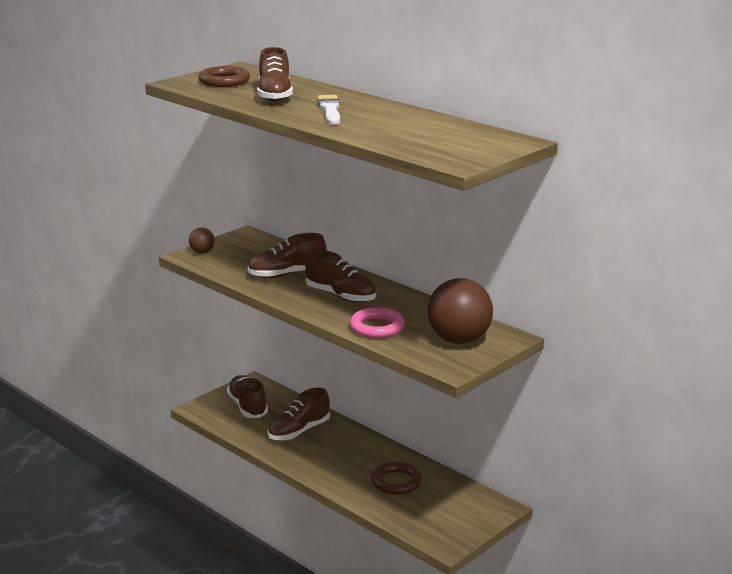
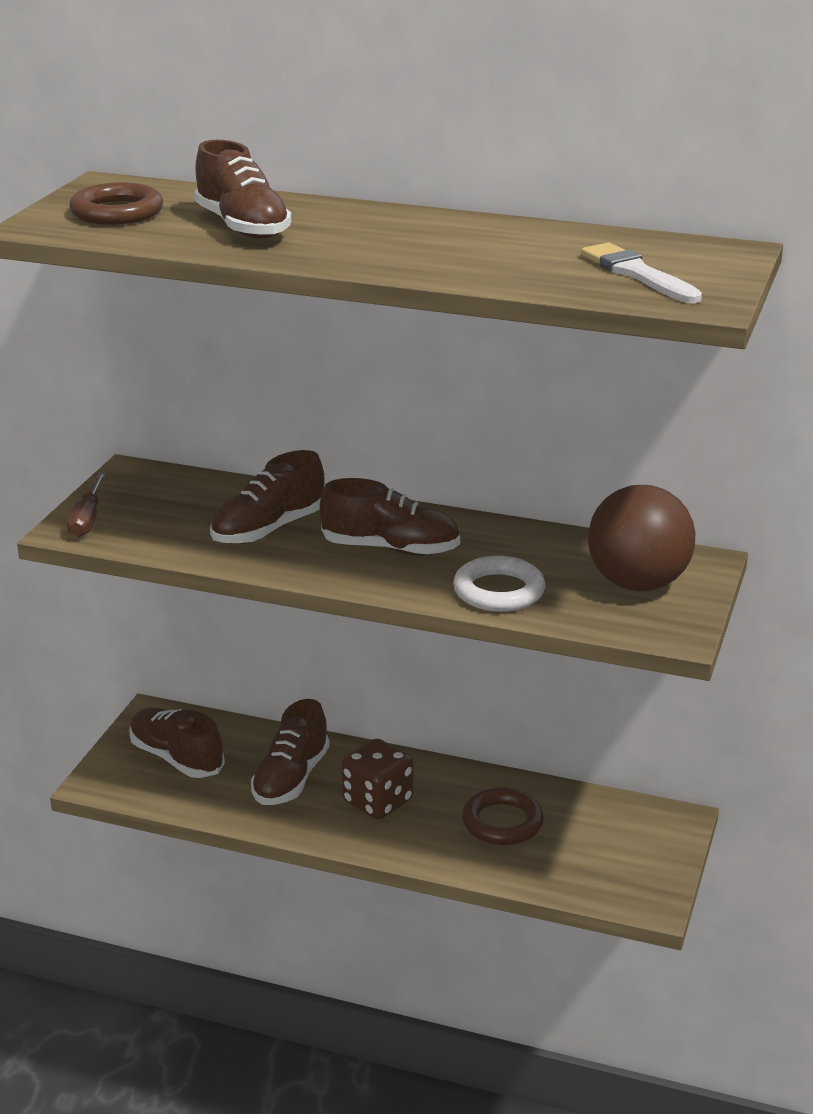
camera: 25 degrees left, 5 degrees up
brown ball [189,228,215,254] -> brown screwdriver [67,472,106,537]
white brush [317,95,340,125] -> white brush moved to [581,242,702,303]
pink ring [350,307,405,338] -> white ring [453,556,545,612]
none -> brown dice [341,738,413,819]

